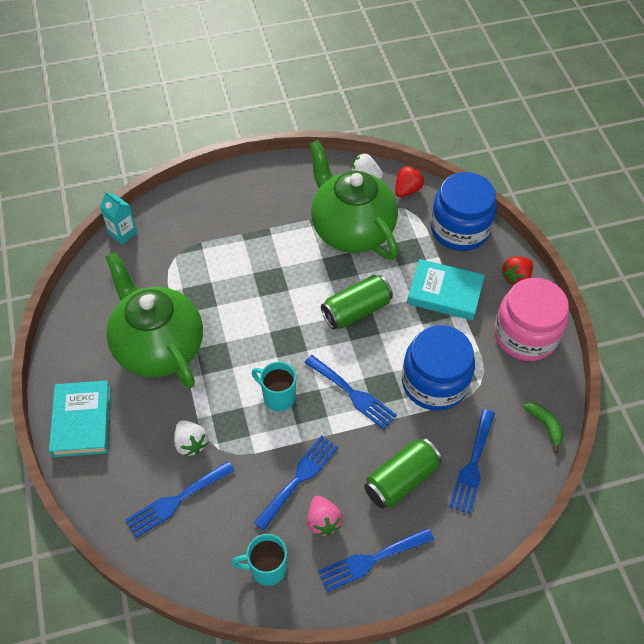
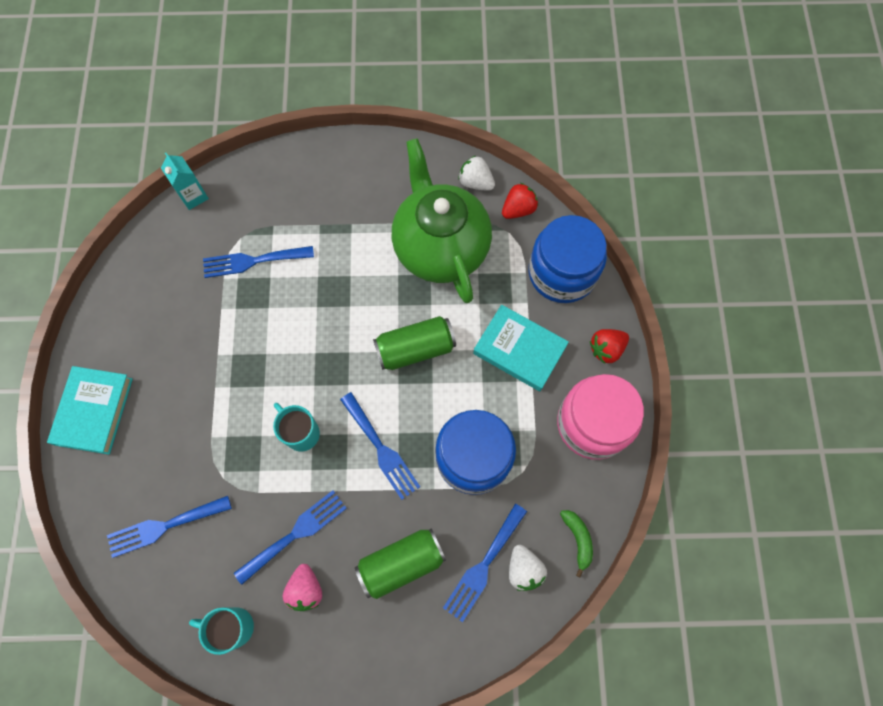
camera: 15 degrees right, 15 degrees up
green teapot [106,252,203,388] -> none
white strawberry [174,420,208,456] -> white strawberry moved to [509,545,547,591]
blue fork [318,528,434,592] -> blue fork moved to [203,246,314,278]

